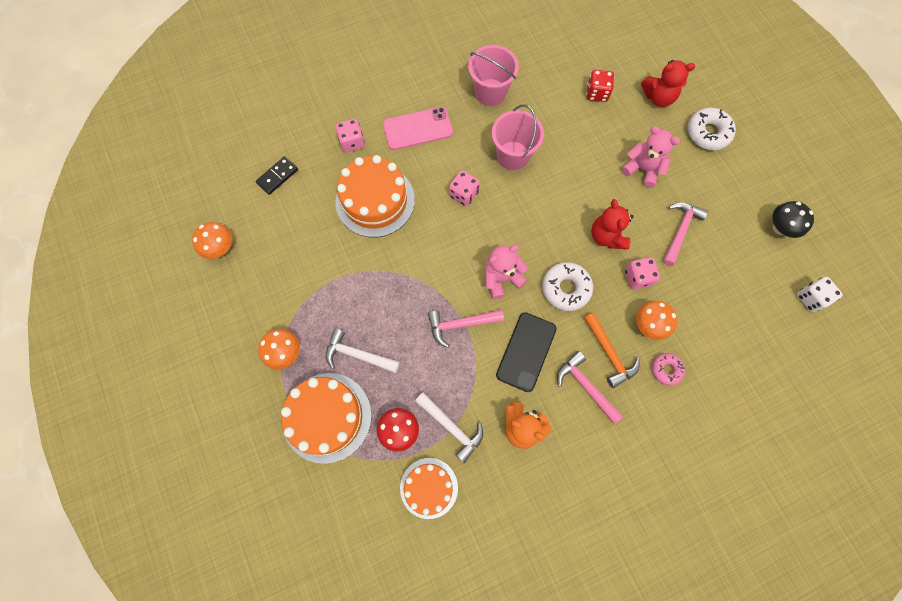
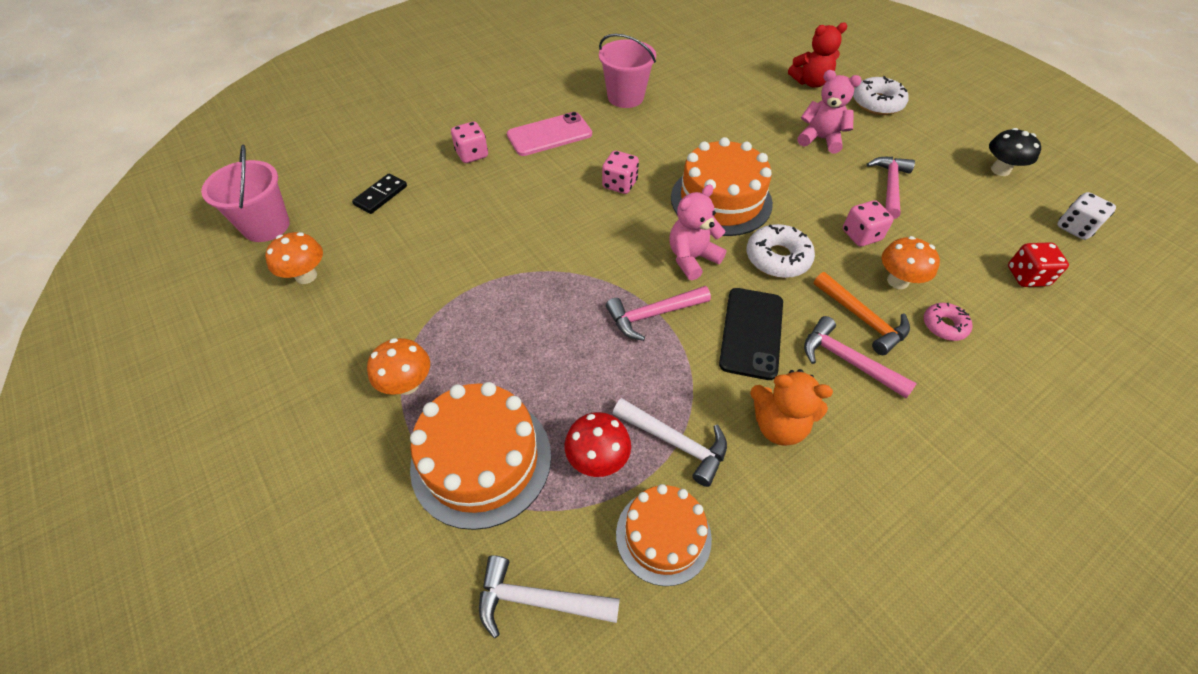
camera: 10 degrees left, 20 degrees down
white hammer [326,328,400,373] -> white hammer moved to [479,555,620,638]
orange cake [335,155,415,237] -> orange cake moved to [671,137,773,236]
pink bucket [492,105,544,170] -> pink bucket moved to [201,145,290,242]
red dice [586,70,614,102] -> red dice moved to [1008,242,1069,287]
red teddy bear [591,199,634,249] -> none

